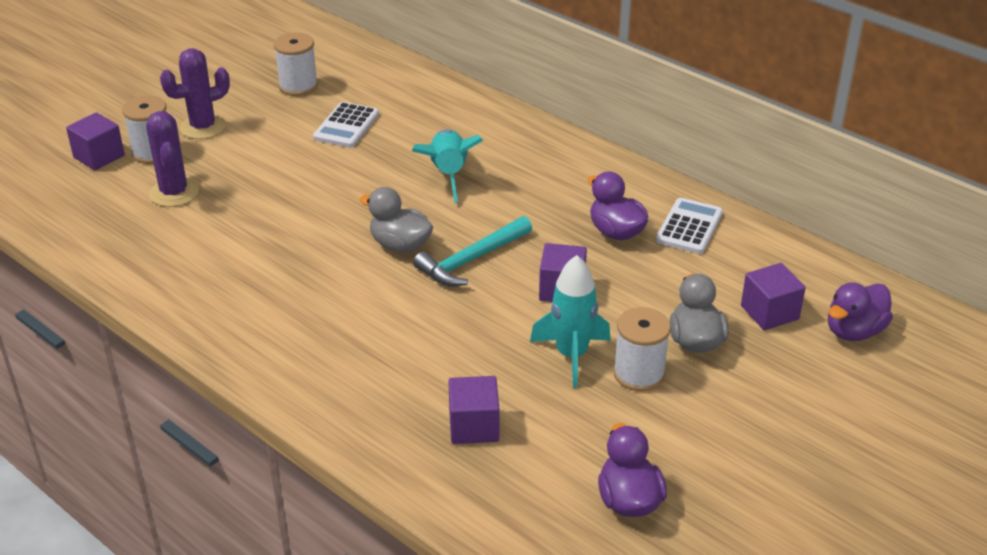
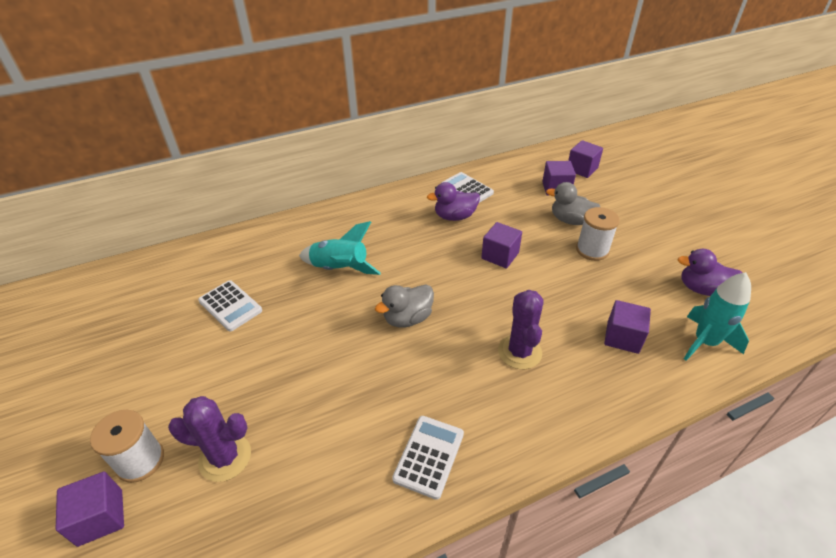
camera: 65 degrees left, 5 degrees up
purple cactus [160,48,230,139] -> purple cactus moved to [498,290,544,369]
white spool [274,32,318,96] -> none
turquoise hammer [413,216,532,286] -> none
turquoise rocket [530,255,611,388] -> turquoise rocket moved to [684,272,751,361]
purple duck [828,282,893,341] -> purple cube [568,140,603,178]
none -> white calculator [392,416,464,500]

